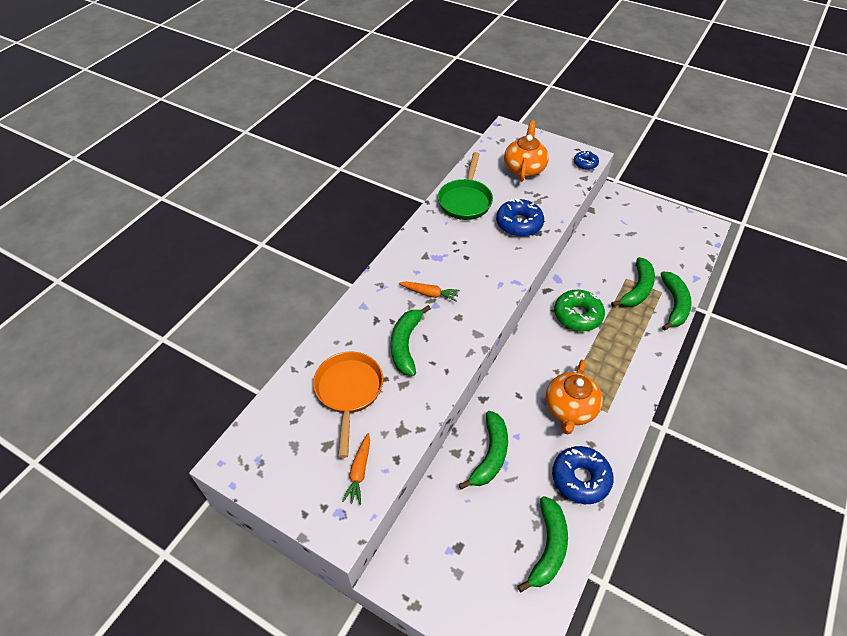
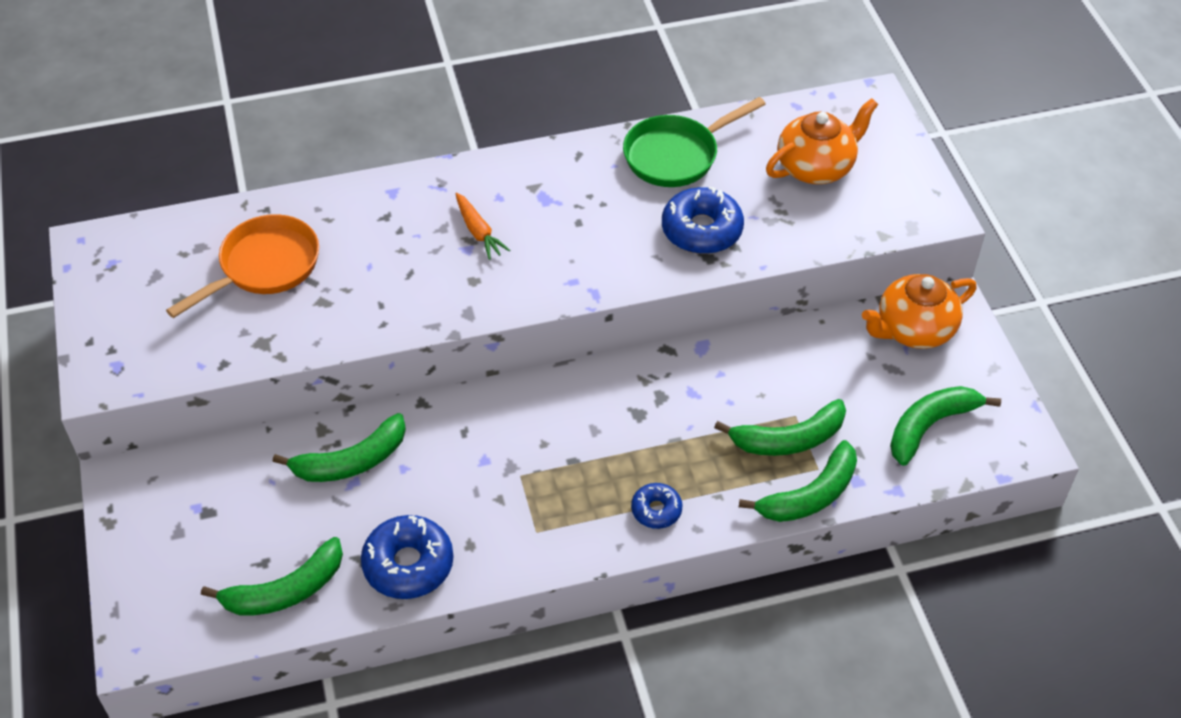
camera: 45 degrees right, 0 degrees up
orange carrot [342,433,370,505] -> none
green banana [391,305,431,376] -> green banana moved to [890,386,1001,466]
orange teapot [546,360,603,435] -> orange teapot moved to [862,274,977,349]
green donut [554,290,605,331] -> none
blue donut [574,151,599,170] -> blue donut moved to [631,483,682,529]

